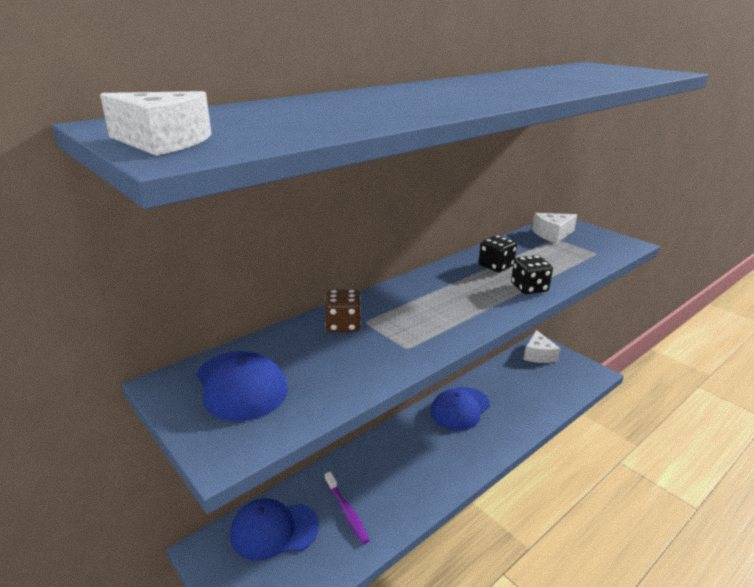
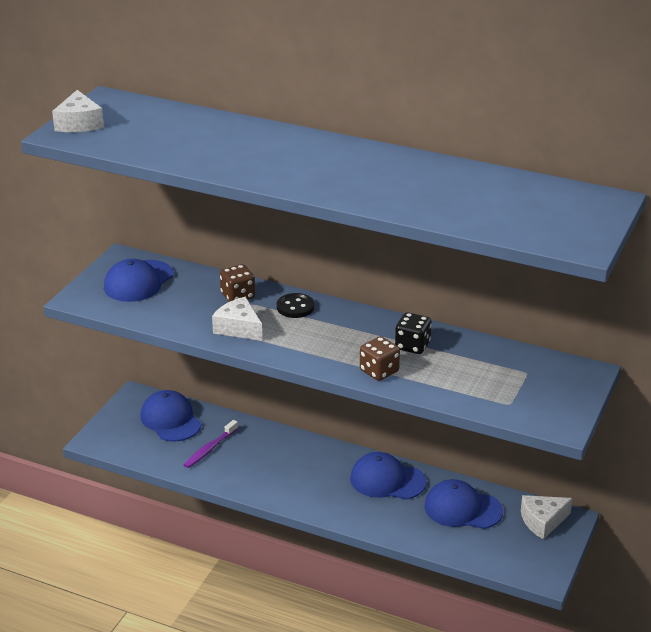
camera: 65 degrees right, 5 degrees up
black dice [511,255,553,294] -> brown dice [360,336,400,381]
white cheese [532,213,577,243] -> white cheese moved to [212,297,263,341]
none -> black button [277,293,314,318]
none -> blue cap [424,479,503,529]

